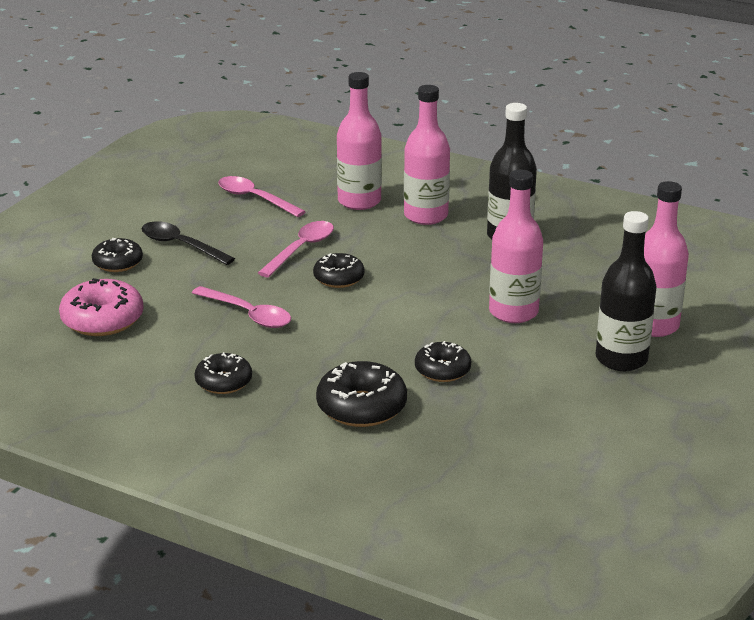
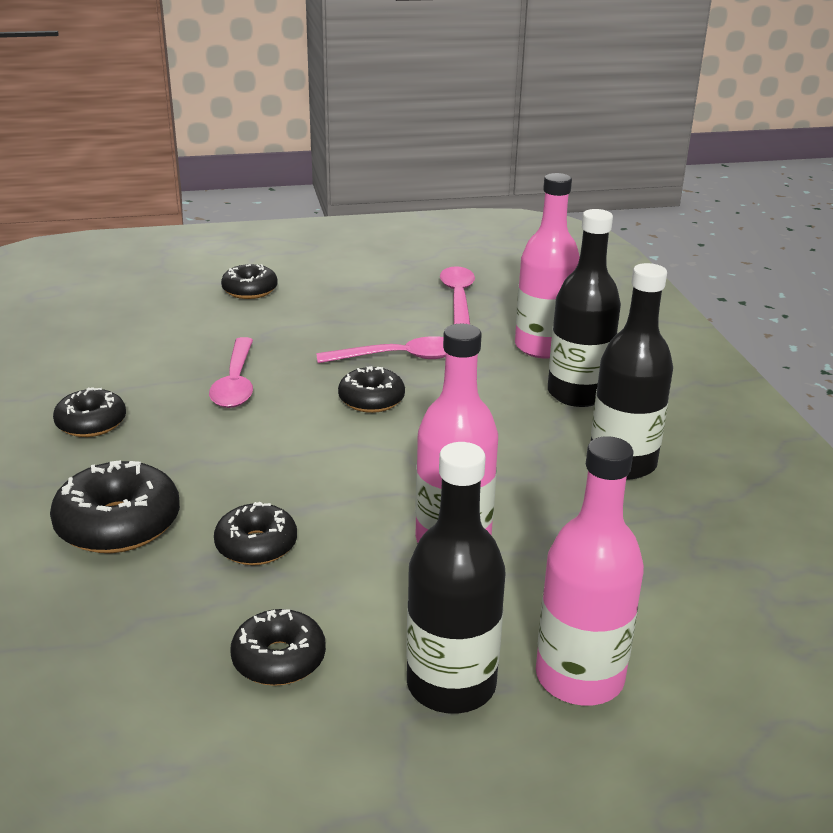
camera: 50 degrees right, 0 degrees up
pink donut [59,278,144,336] -> none
black spoon [142,221,235,265] -> none
pink bottle [404,85,450,225] -> black bottle [548,209,621,407]
none -> black donut [230,609,326,686]

